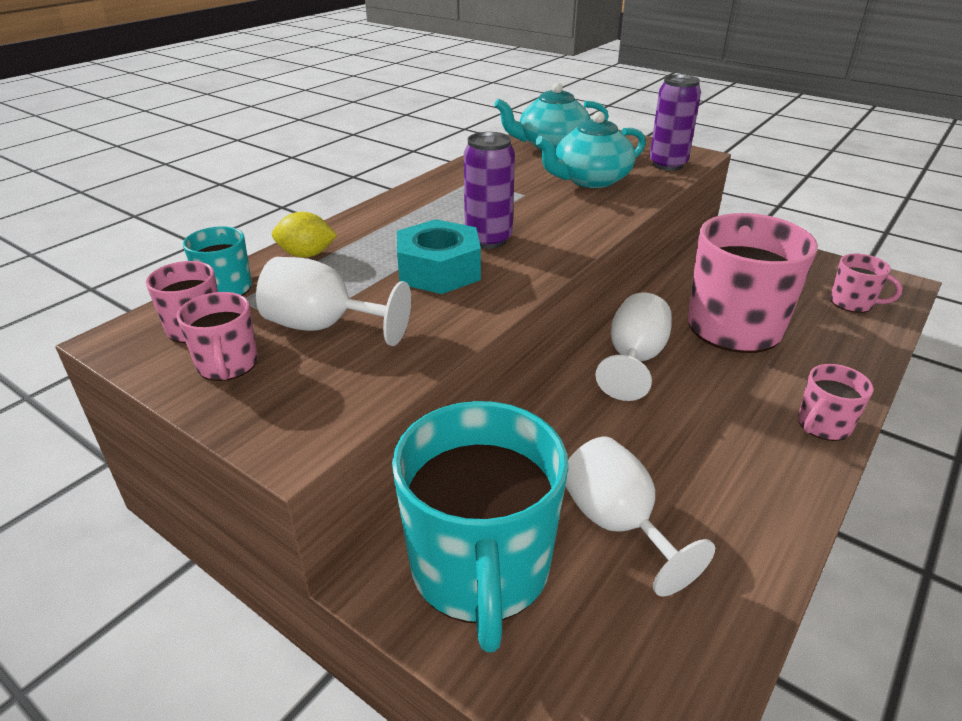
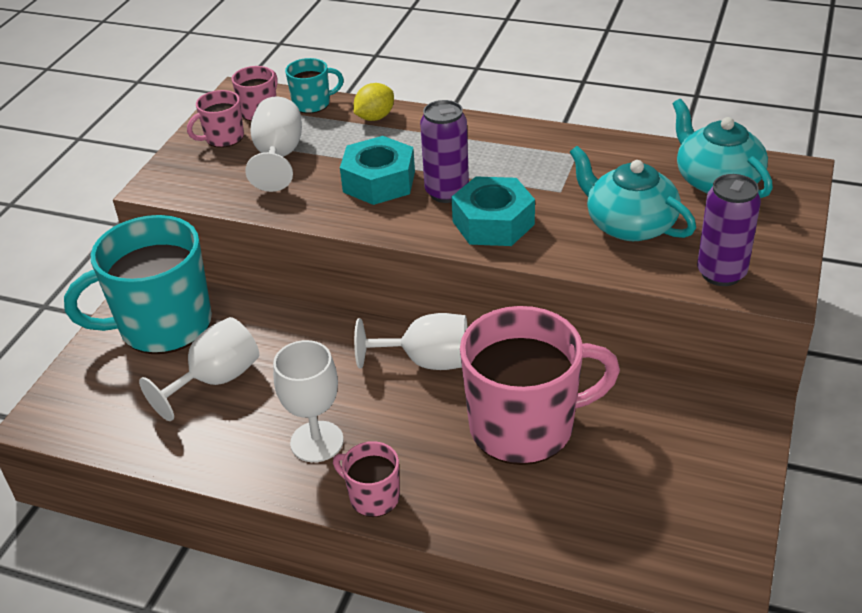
camera: 75 degrees right, 5 degrees up
yellow lemon [272,212,337,258] -> yellow lemon turned 60 degrees clockwise [354,83,394,121]
pink mug [830,254,903,313] -> none
none -> white goblet [273,340,344,462]
none -> turquoise nut [452,177,535,246]

